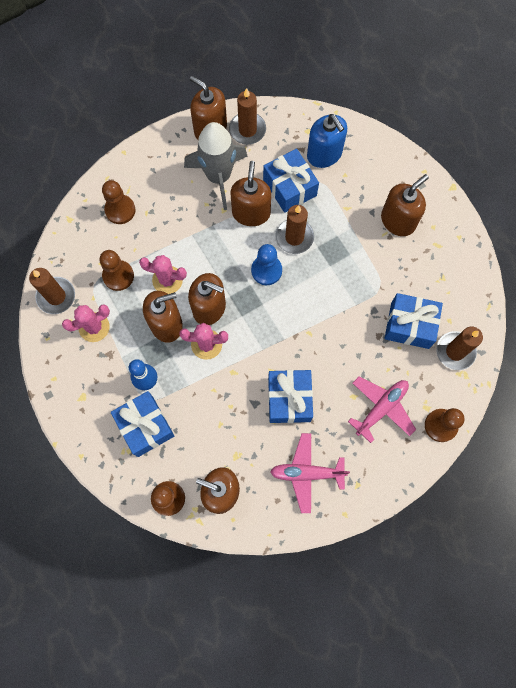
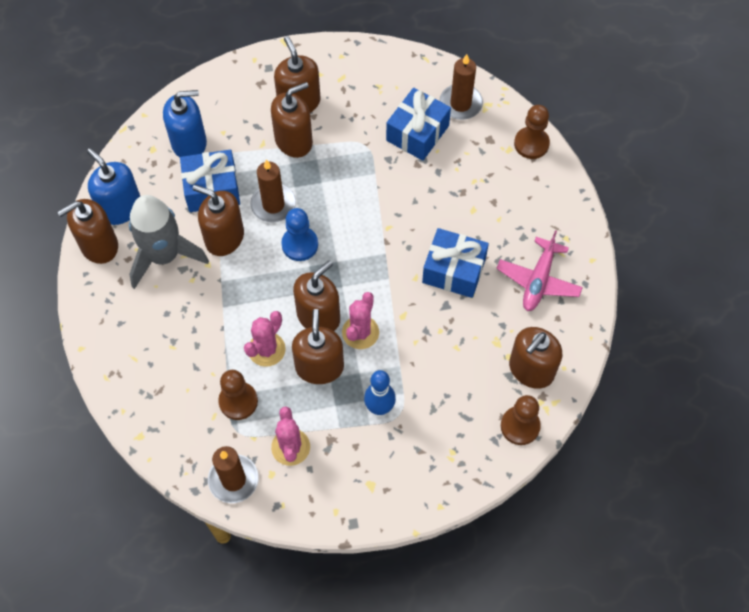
camera: 70 degrees left, 10 degrees down
brown pawn [102,180,136,224] -> none
blue gift [111,391,174,457] -> none
brown candle [229,88,266,145] -> blue soap dispenser [87,148,140,225]
pink plane [348,377,416,443] -> none
none -> brown soap dispenser [271,82,313,158]

